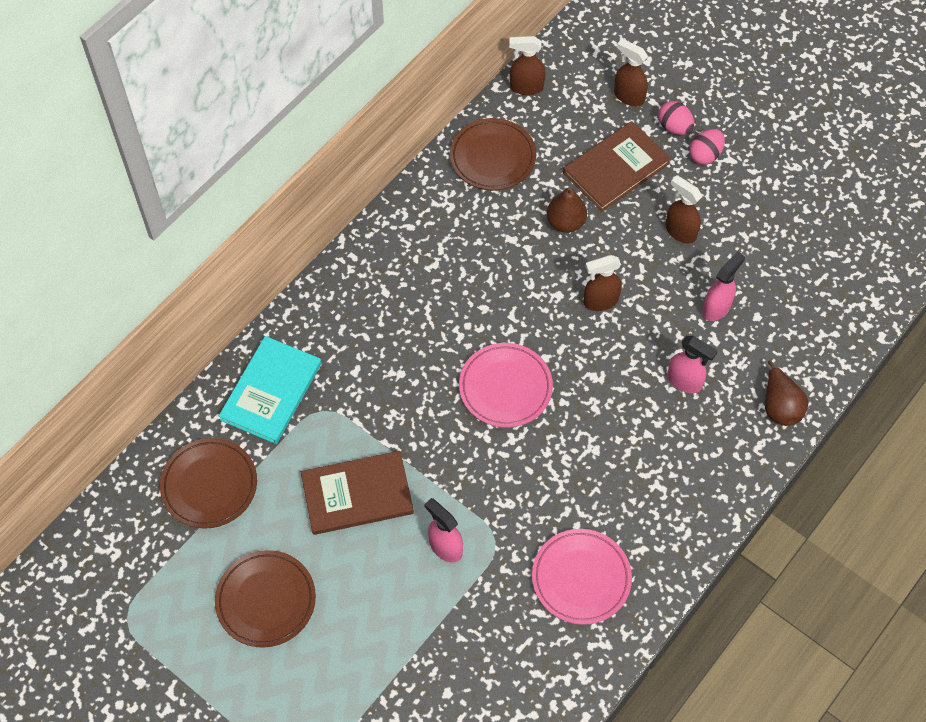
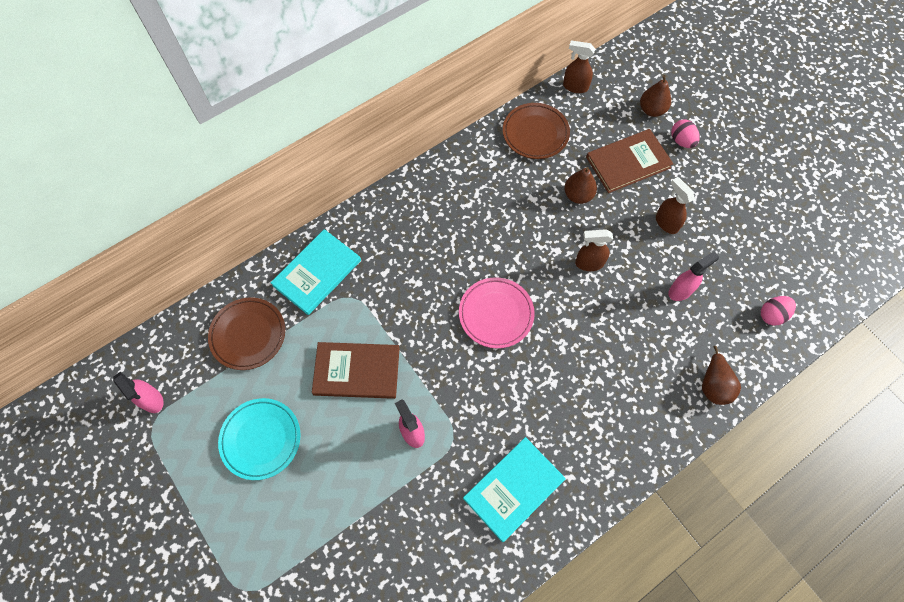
camera: 15 degrees right, 5 degrees up
brown plate [215,550,316,647] -> turquoise plate [218,398,301,480]
pink plate [532,529,632,625] -> turquoise book [463,437,565,542]
brown spray bottle [614,39,648,106] -> brown pear [640,75,671,117]
pink spray bottle [667,336,718,393] -> pink spray bottle moved to [113,372,164,413]
pink egg [689,129,725,165] -> pink egg moved to [761,296,796,326]

